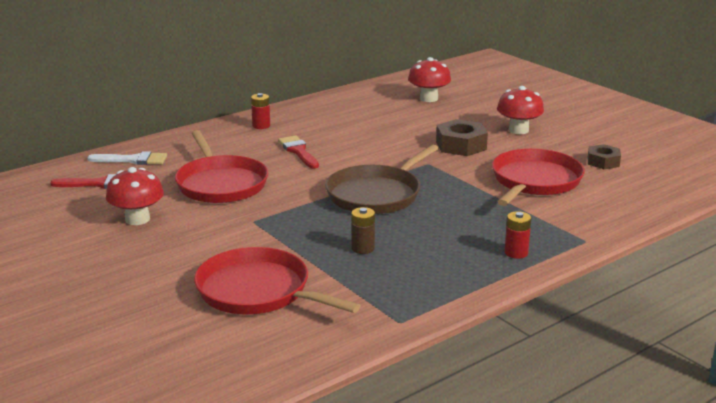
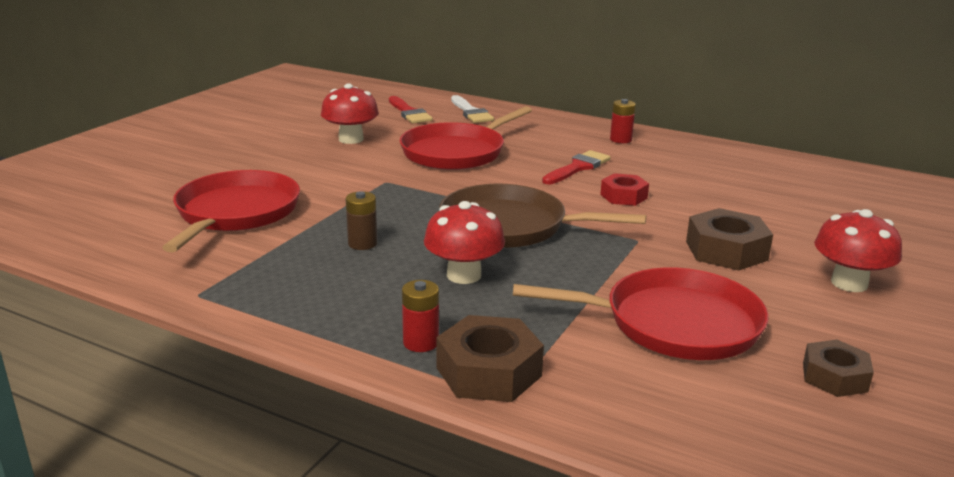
camera: 65 degrees right, 0 degrees up
red mushroom [408,57,451,102] -> red mushroom moved to [424,201,505,284]
none -> brown nut [436,315,544,402]
none -> red nut [600,173,649,206]

